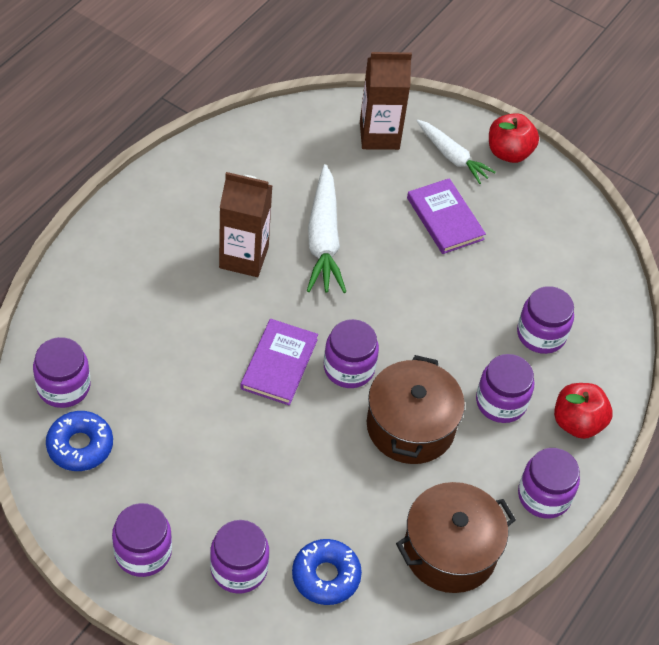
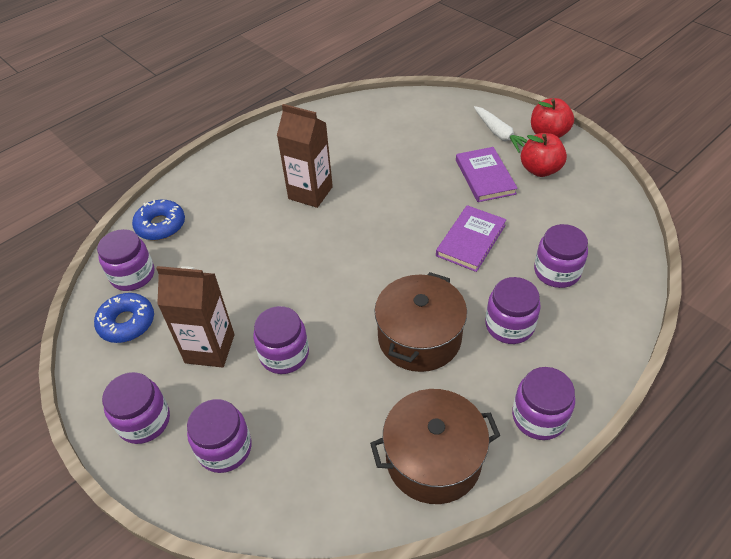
camera: 20 degrees right, 5 degrees down
purple book [240,319,318,405] -> purple book moved to [436,205,506,272]
blue donut [292,539,362,605] -> blue donut moved to [132,199,185,240]
white carrot [307,164,346,293] -> none
purple jar [324,319,379,388] -> purple jar moved to [253,306,309,374]
brown carton [360,52,412,150] -> brown carton moved to [156,266,235,368]
red apple [554,383,613,439] -> red apple moved to [521,133,567,177]

